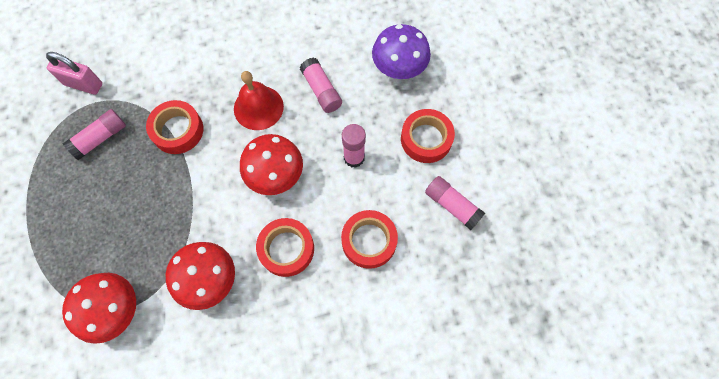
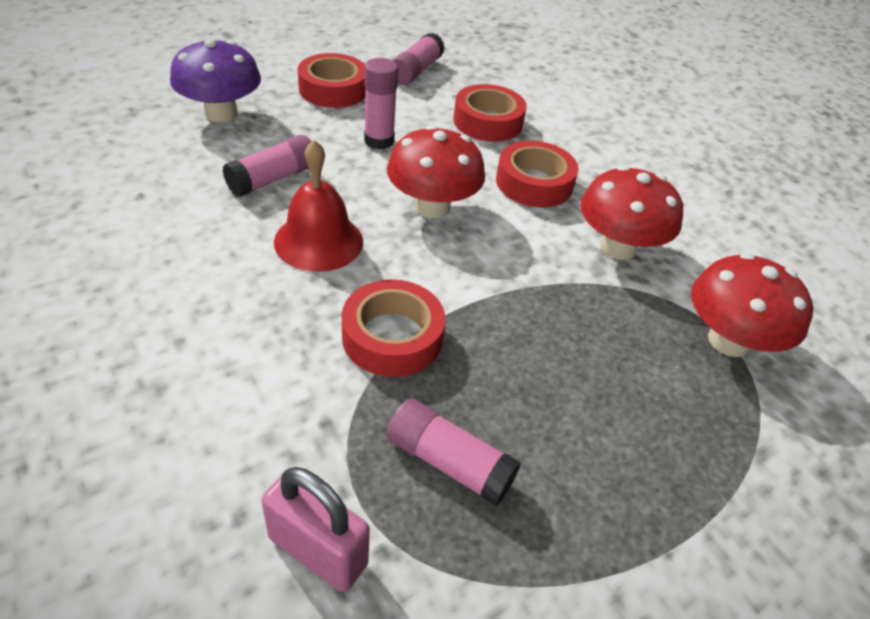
camera: 110 degrees left, 25 degrees down
pink padlock [46,52,102,95] -> pink padlock turned 60 degrees counterclockwise [261,467,370,592]

